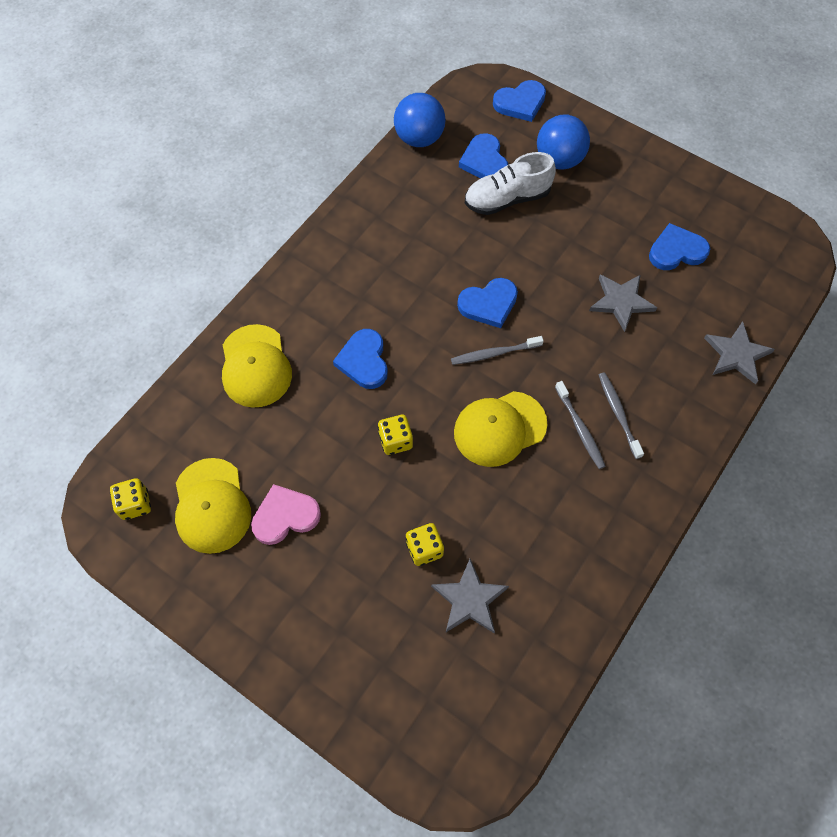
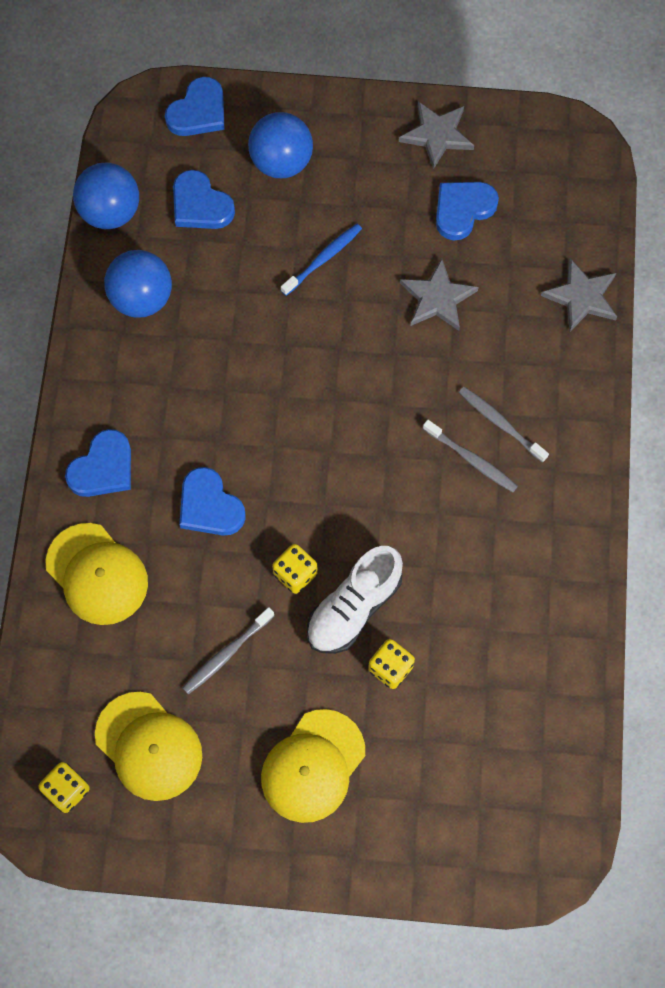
camera: 30 degrees left, 5 degrees up
pink heart [251,484,321,545] -> none
grey star [431,559,509,633] -> grey star moved to [399,101,474,169]
grey toothbrush [451,336,544,365] -> grey toothbrush moved to [183,607,274,694]
yellow cap [454,391,548,467] -> yellow cap moved to [261,709,365,823]
blue heart [457,278,518,328] -> blue heart moved to [65,429,131,497]
white shoe [465,152,556,215] -> white shoe moved to [307,546,403,654]
none -> blue ball [104,250,172,318]
none -> blue toothbrush [281,224,362,296]

